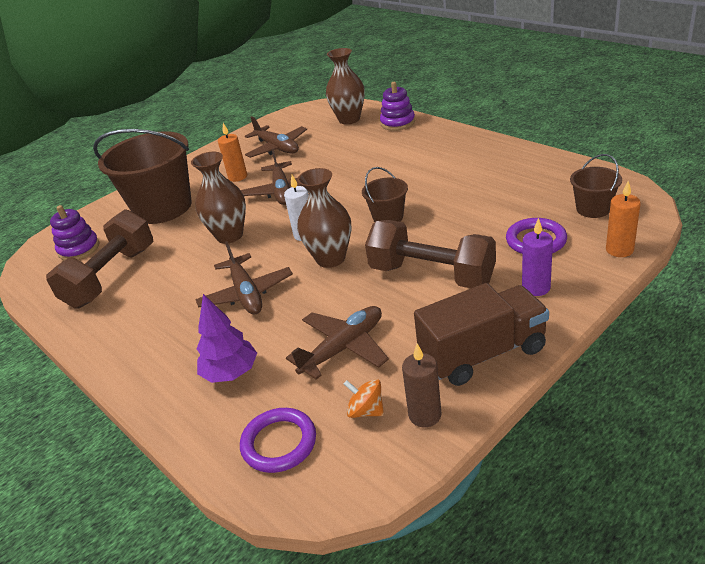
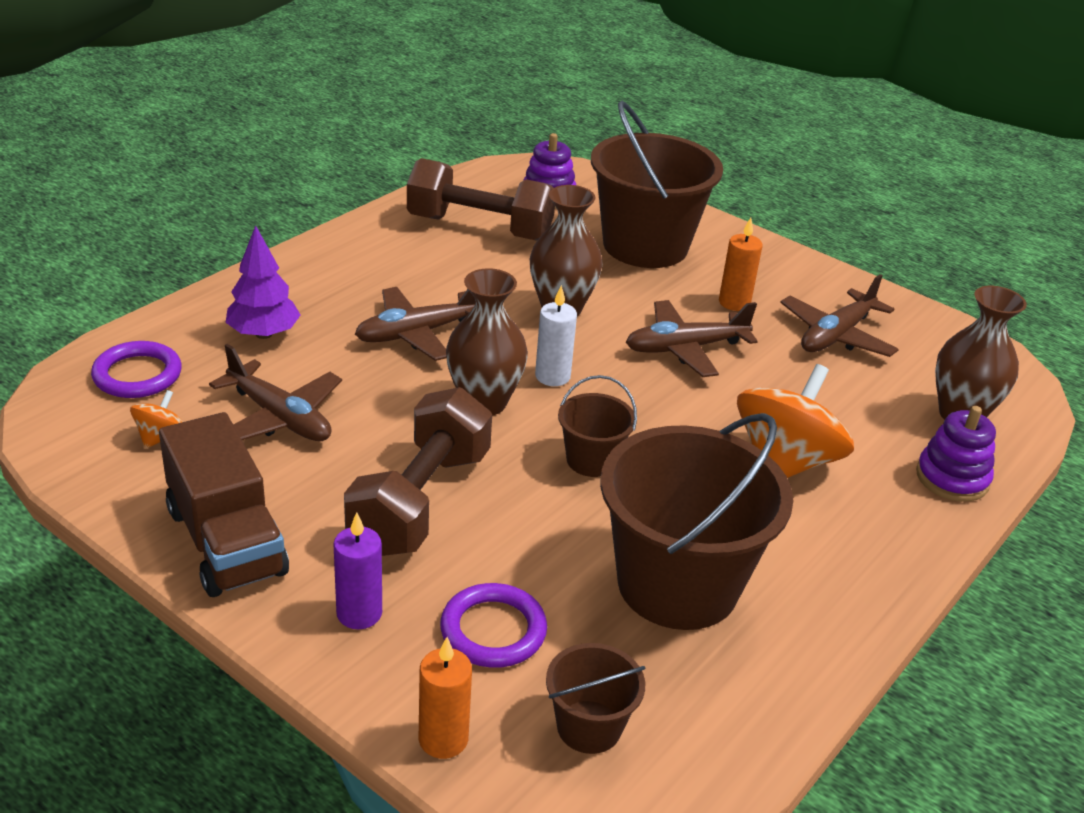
camera: 75 degrees right, 0 degrees up
brown candle [402,344,441,427] -> none
none -> brown bucket [600,413,793,630]
none -> orange spinning top [737,364,854,478]

